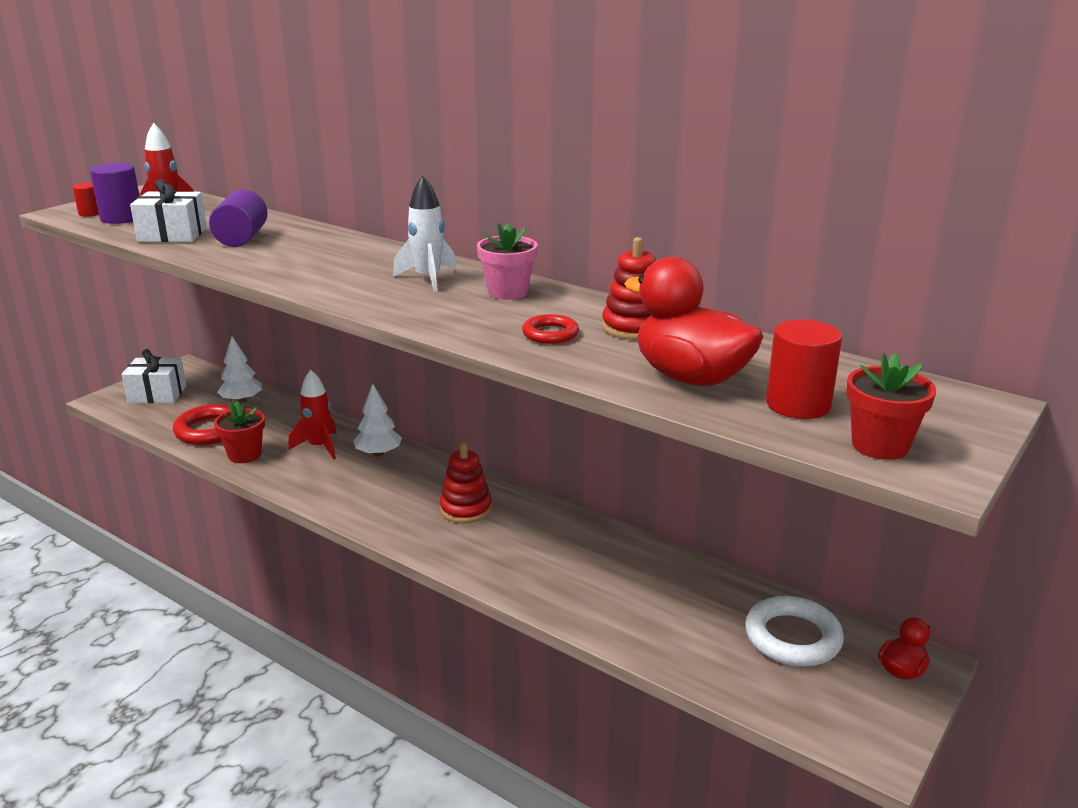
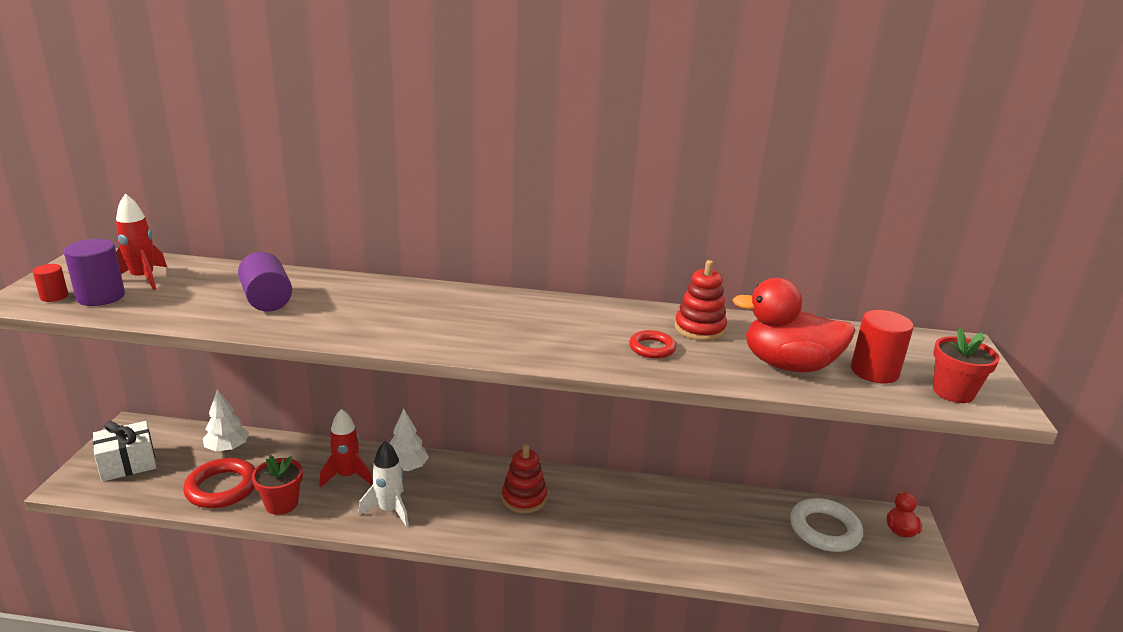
camera: 30 degrees left, 0 degrees up
white gift [130,179,207,242] -> none
white rocket [393,176,457,292] -> white rocket moved to [358,441,409,527]
pink flower pot [477,223,538,300] -> none

